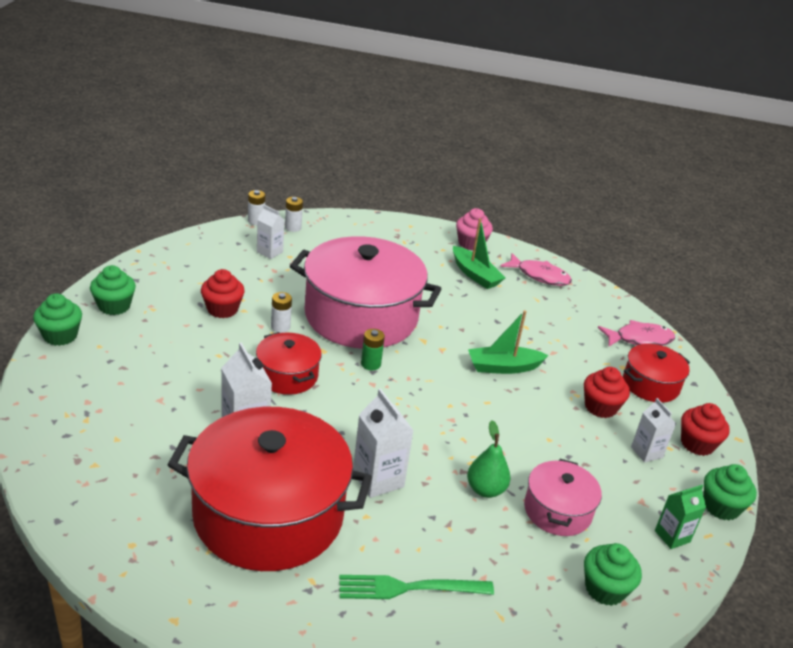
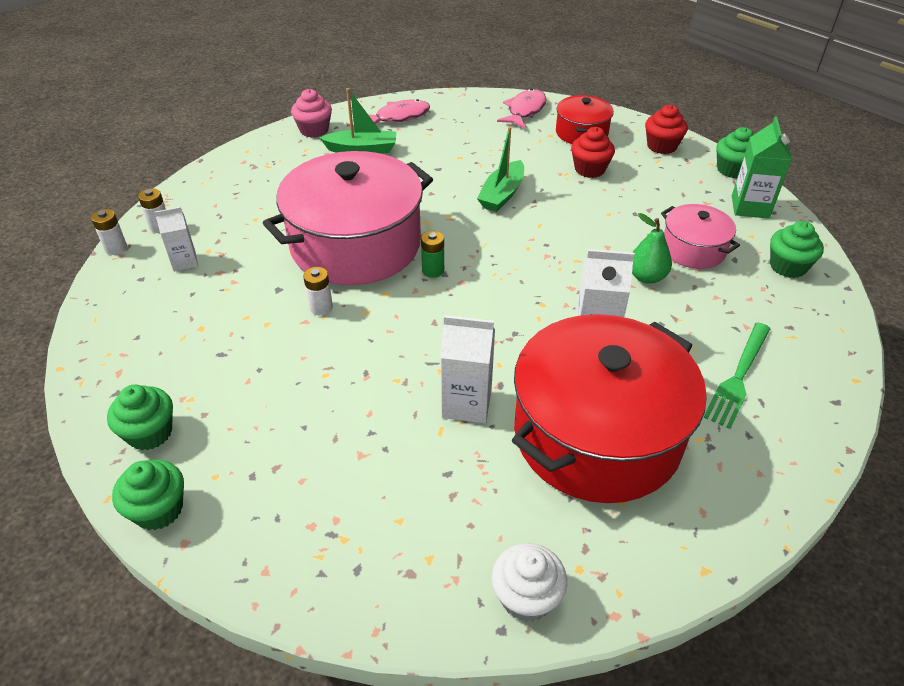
camera: 50 degrees left, 10 degrees up
red cupcake [201,269,245,318] -> none
red pot [256,332,322,395] -> none
white carton [631,398,676,463] -> none
green carton [655,485,706,549] -> green carton [732,116,792,219], size x1.54
none -> white cupcake [492,543,567,622]

